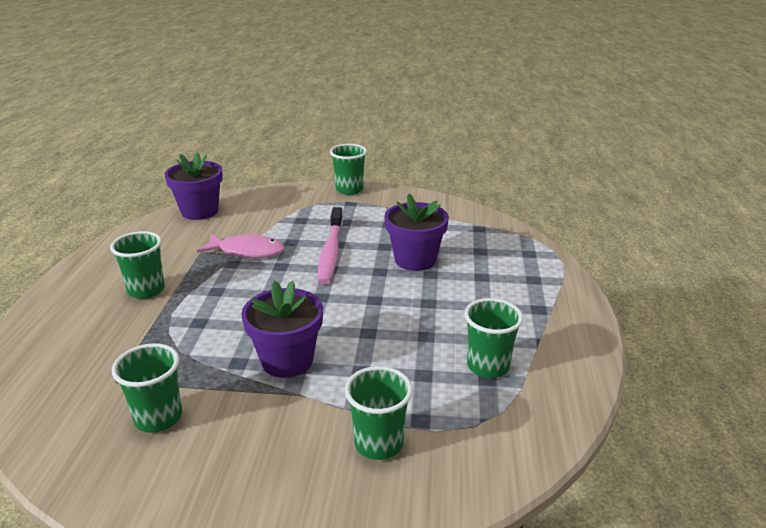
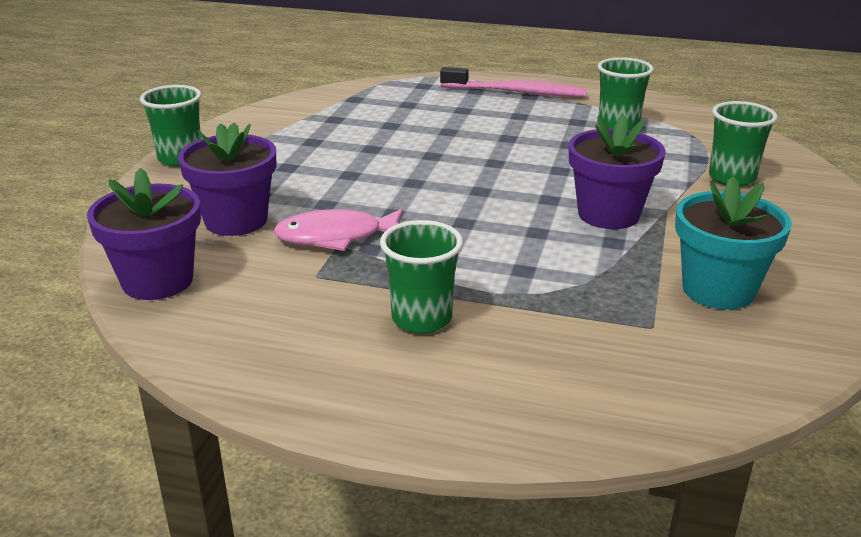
camera: 80 degrees left, 0 degrees up
green cup [112,343,182,433] -> turquoise flower pot [675,177,792,310]
pink fish [197,233,284,258] -> pink fish turned 120 degrees counterclockwise [273,209,403,251]
pink toothbrush [318,207,343,284] -> pink toothbrush moved to [440,67,587,97]
purple flower pot [385,194,449,271] -> purple flower pot moved to [178,123,276,236]

